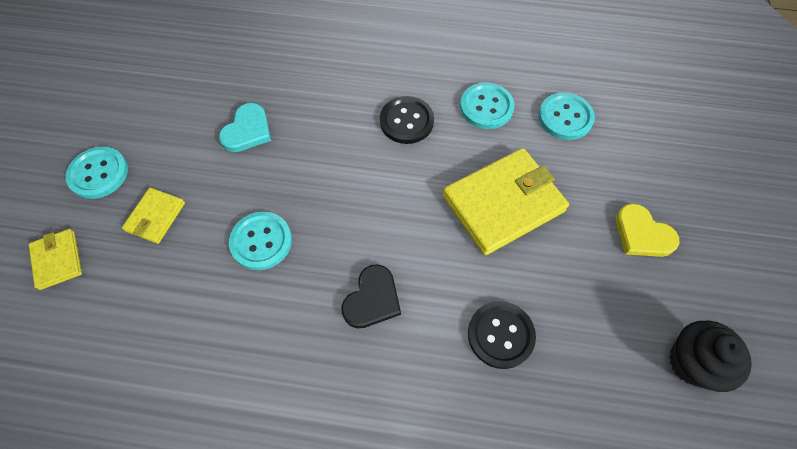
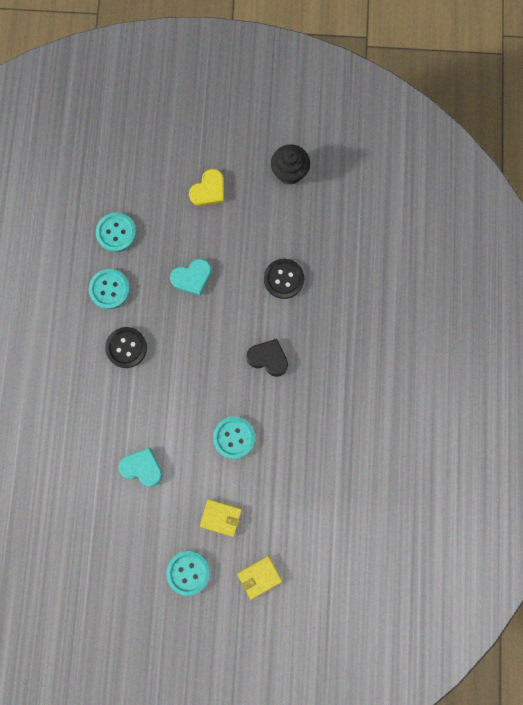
camera: 95 degrees left, 15 degrees up
yellow wallet [443,148,569,255] -> turquoise heart [170,259,212,296]

